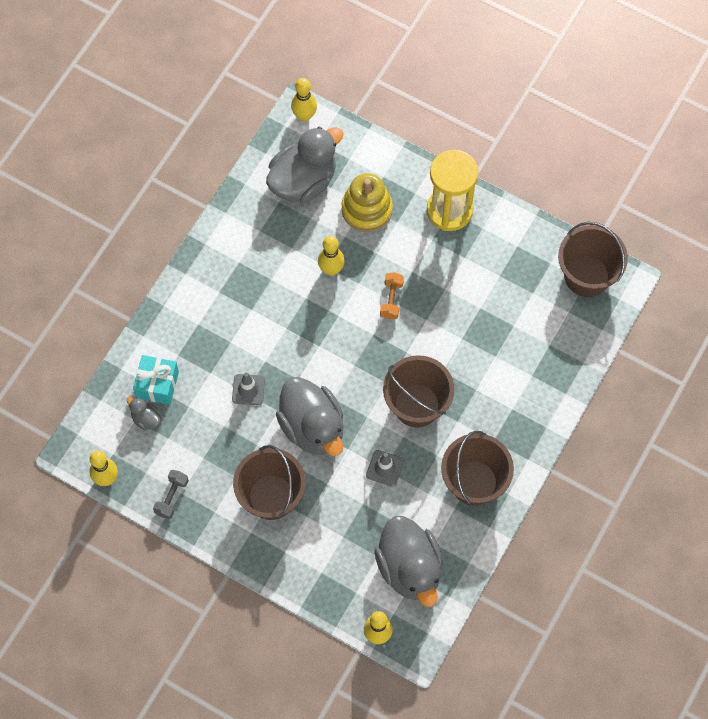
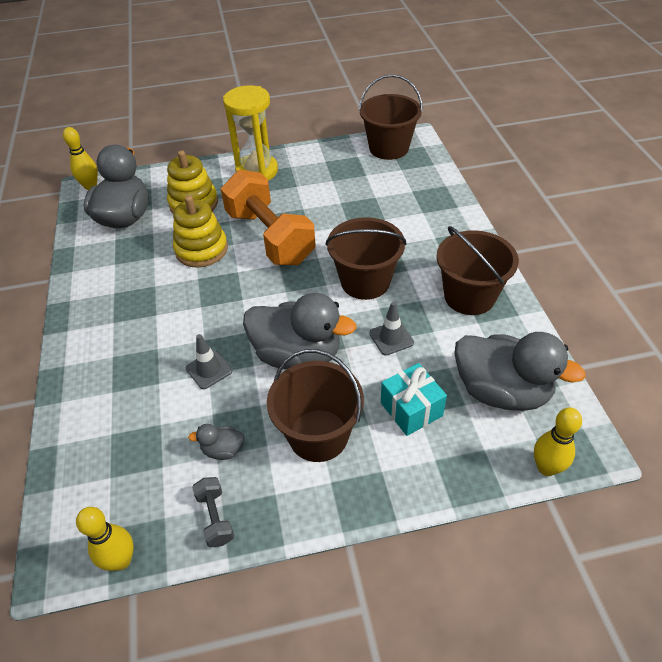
camera: 40 degrees left, 20 degrees down
grey duck [126,397,161,430] -> grey duck moved to [188,424,245,460]
turquoise gift [133,355,179,405] -> turquoise gift moved to [381,363,447,436]
yellow bowling pin [318,236,345,276] -> yellow stacking toy [173,196,228,268]
orange dumbbell [380,272,404,320] -> orange dumbbell [221,170,316,265], size x2.49

